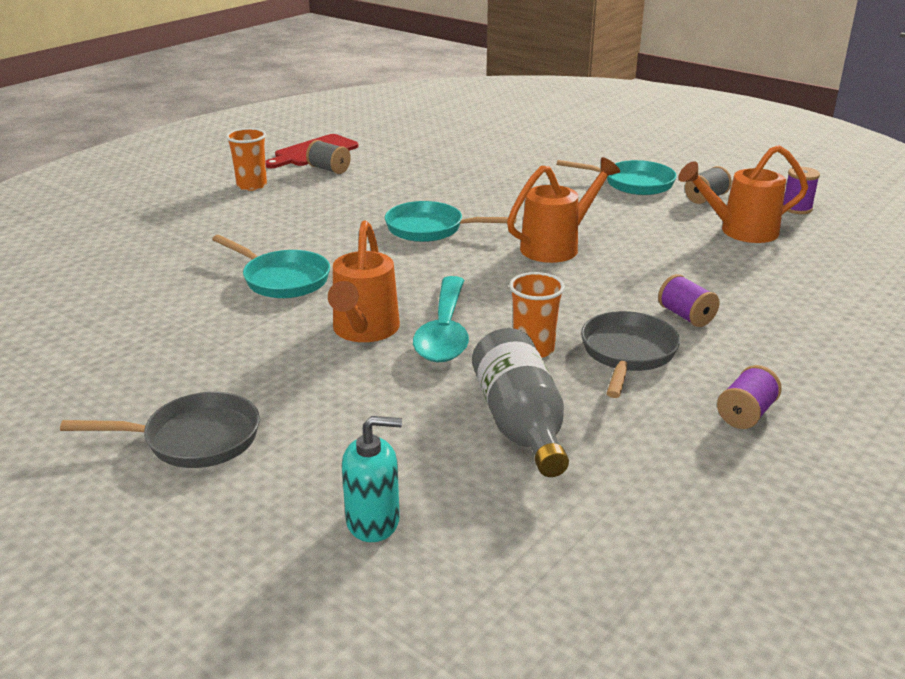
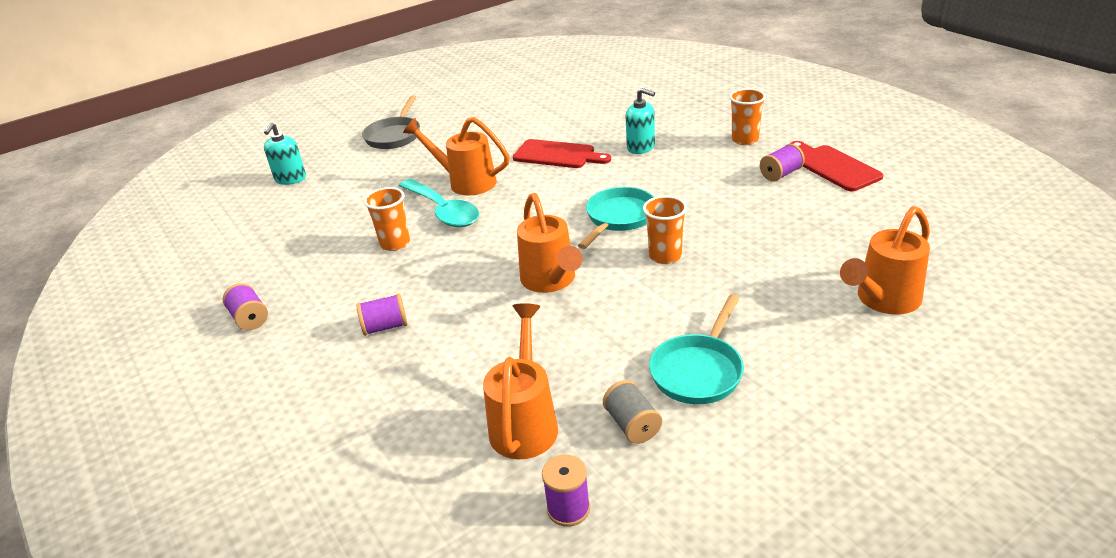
camera: 110 degrees right, 5 degrees up
turquoise pan [212,235,330,298] -> red cutting board [513,139,611,168]
grey spool [306,140,351,174] -> purple spool [760,144,805,182]
turquoise spoon [413,276,469,362] -> turquoise spoon turned 150 degrees counterclockwise [399,179,479,227]
grey bottle [472,328,569,477] -> none
grey pan [581,311,680,398] -> none
none -> turquoise soap dispenser [626,88,655,154]
none -> orange cup [643,196,687,264]
none -> orange watering can [840,206,930,315]

